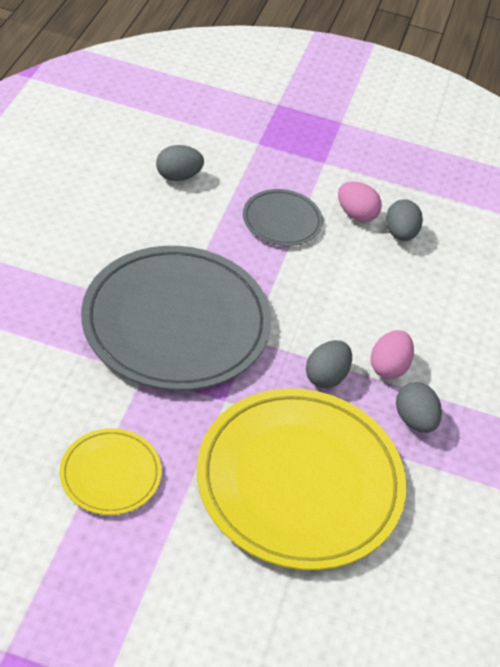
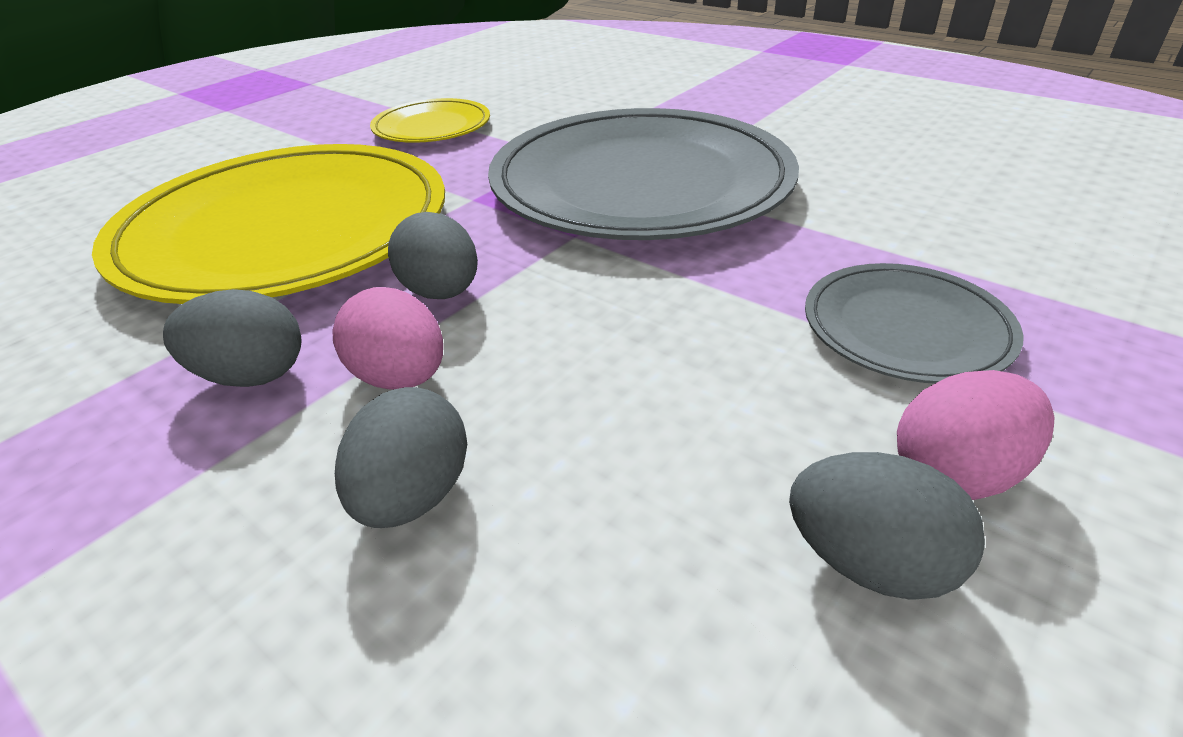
camera: 120 degrees right, 10 degrees down
grey egg [156,145,204,181] -> grey egg moved to [335,387,467,528]

